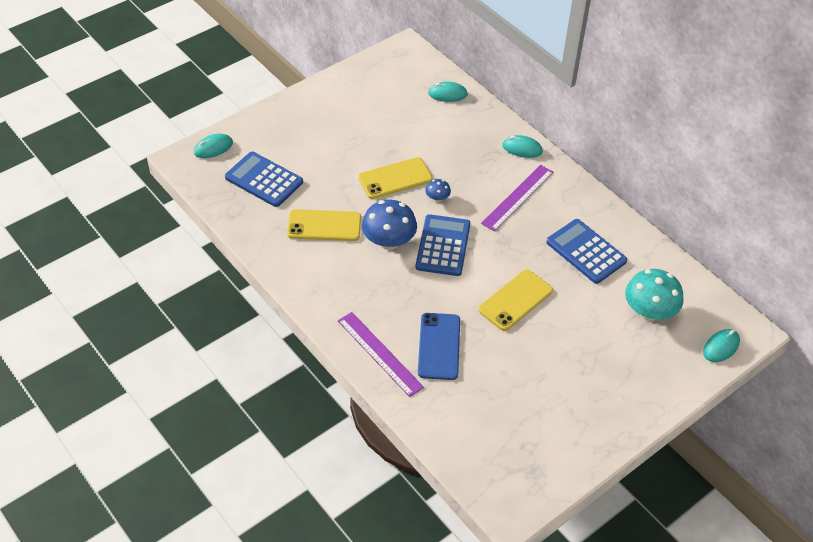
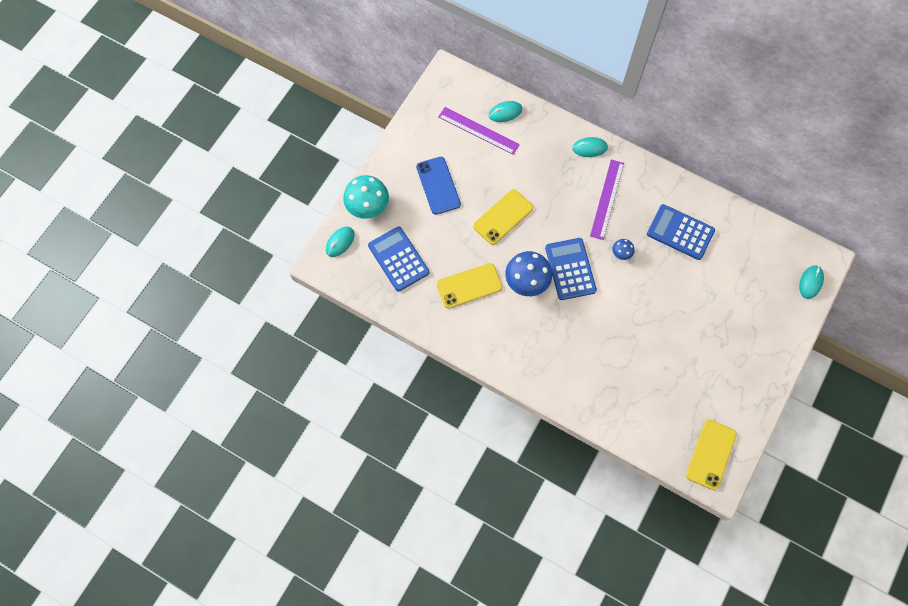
camera: 20 degrees left, 20 degrees up
blue calculator [225,152,303,207] -> blue calculator turned 45 degrees clockwise [368,226,429,292]
purple ruler [338,312,424,397] -> purple ruler moved to [438,107,520,155]
blue phone [418,313,460,380] -> blue phone moved to [416,157,461,215]
blue mushroom [425,179,451,202] -> blue mushroom moved to [612,239,635,260]
yellow phone [478,270,553,331] -> yellow phone moved to [686,420,737,490]
turquoise mushroom [625,269,683,321] -> turquoise mushroom moved to [343,175,389,219]

